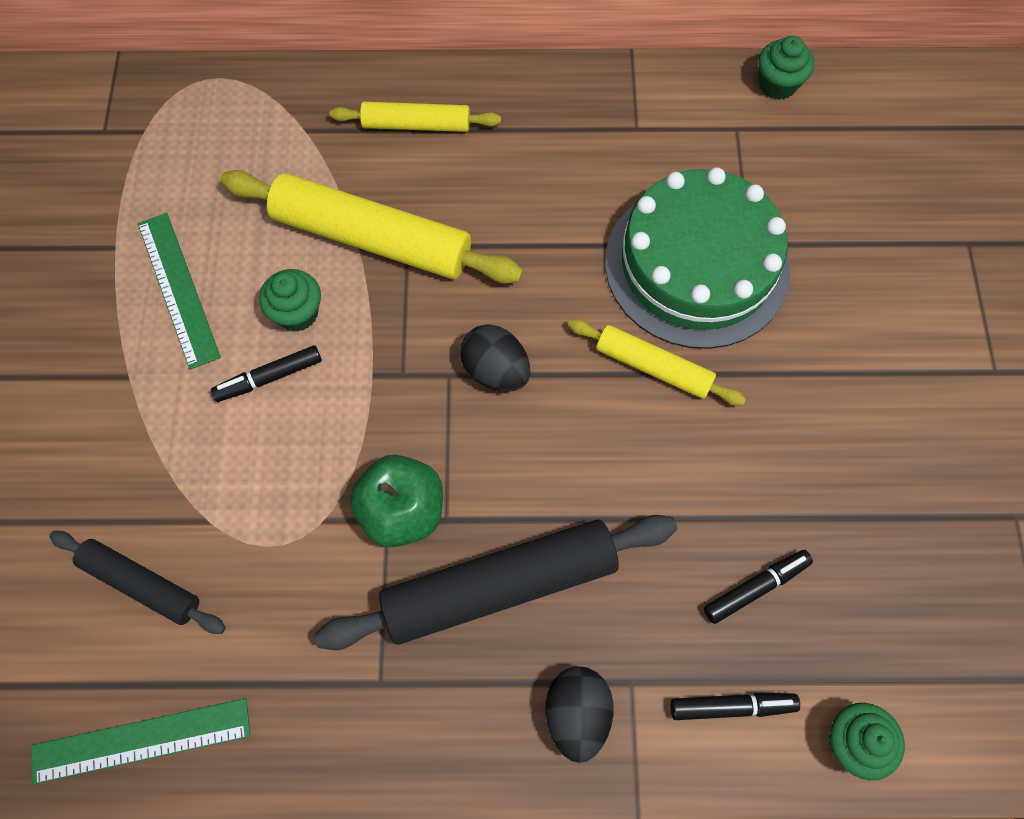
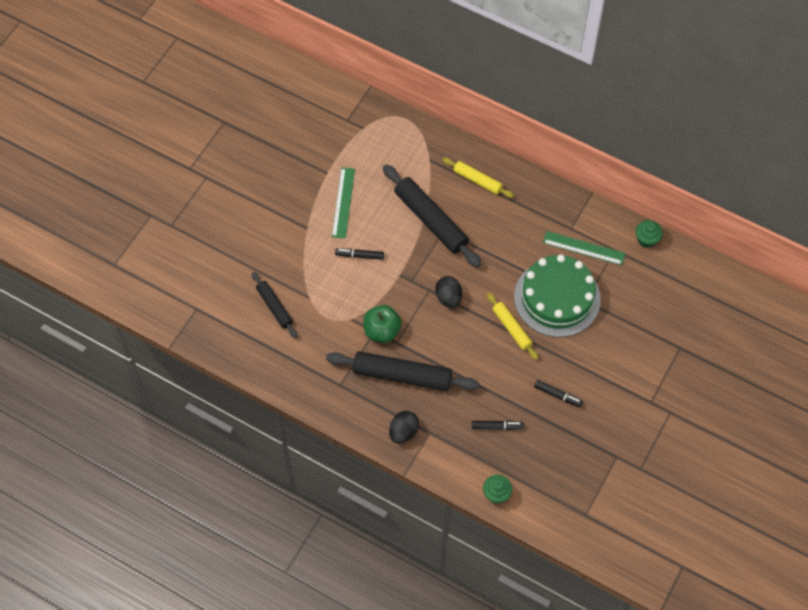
camera: 30 degrees right, 5 degrees down
green ruler [31,698,250,785] -> green ruler moved to [543,231,626,265]
yellow rolling pin [220,170,523,284] -> black rolling pin [383,164,481,268]
green cupcake [259,269,321,331] -> none
black marker [670,693,800,720] -> black marker moved to [534,380,583,408]

